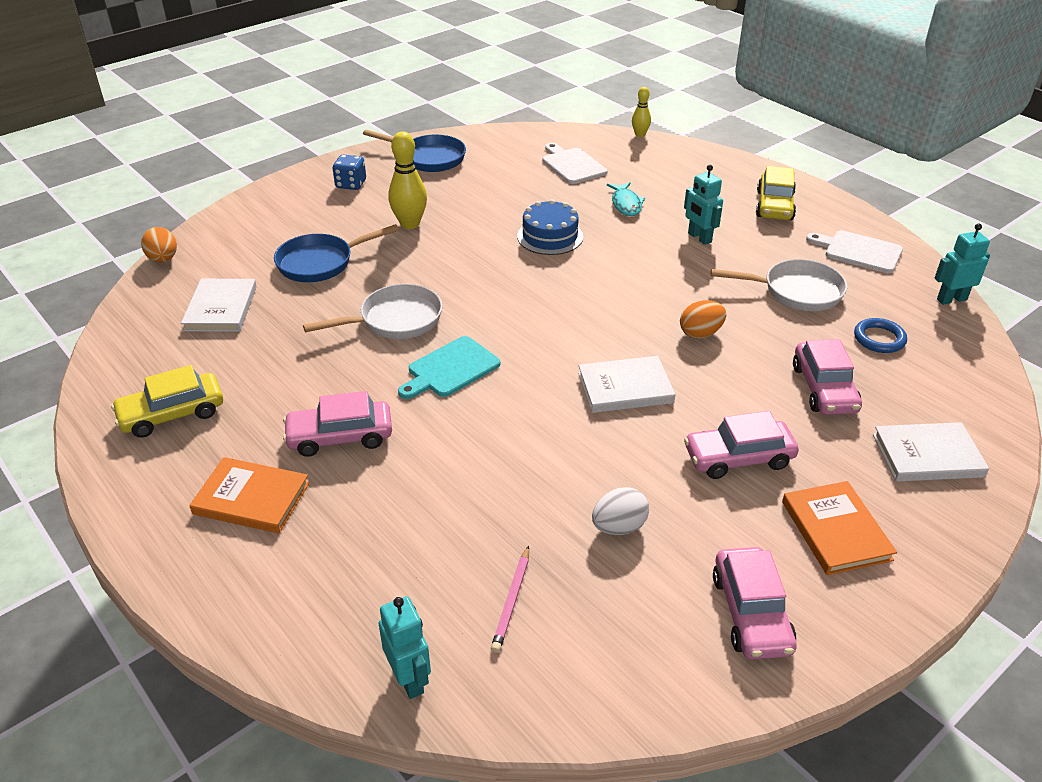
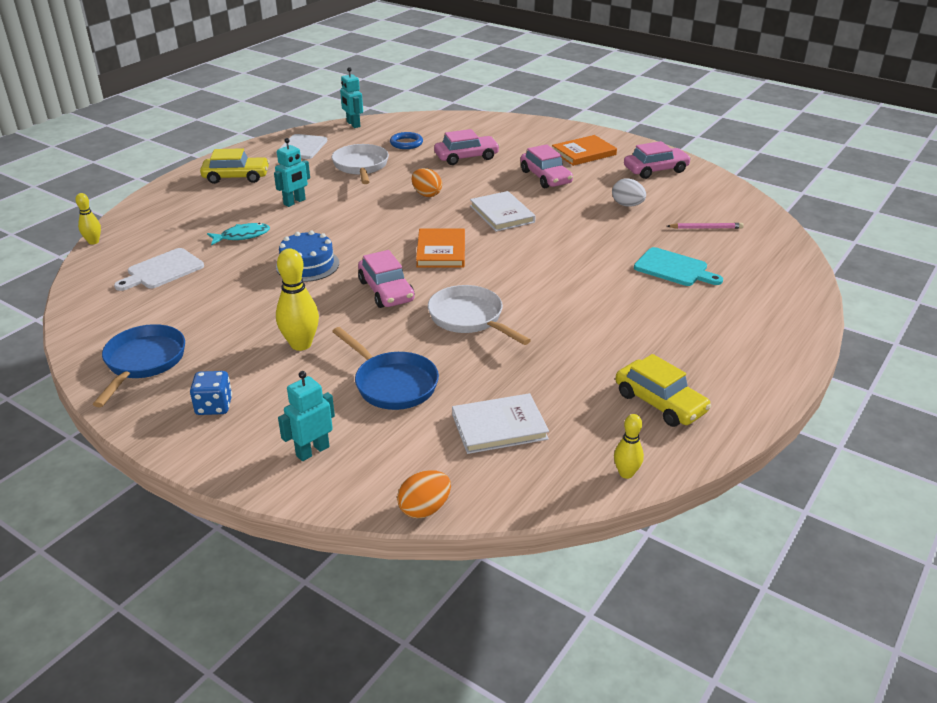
camera: 105 degrees left, 5 degrees down
orange book [189,457,310,533] -> orange book moved to [416,228,465,268]
pink car [283,391,392,457] -> pink car moved to [358,250,415,308]
turquoise robot [379,596,431,699] -> turquoise robot moved to [278,371,335,461]
turquoise cutting board [398,336,500,399] -> turquoise cutting board moved to [634,247,723,286]
white book [873,422,989,482] -> none
none -> yellow bowling pin [614,414,644,479]

